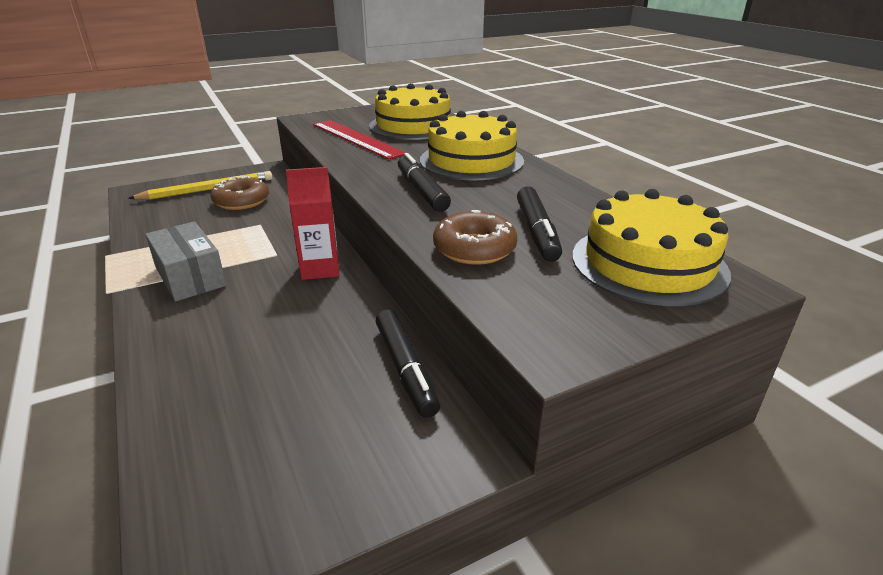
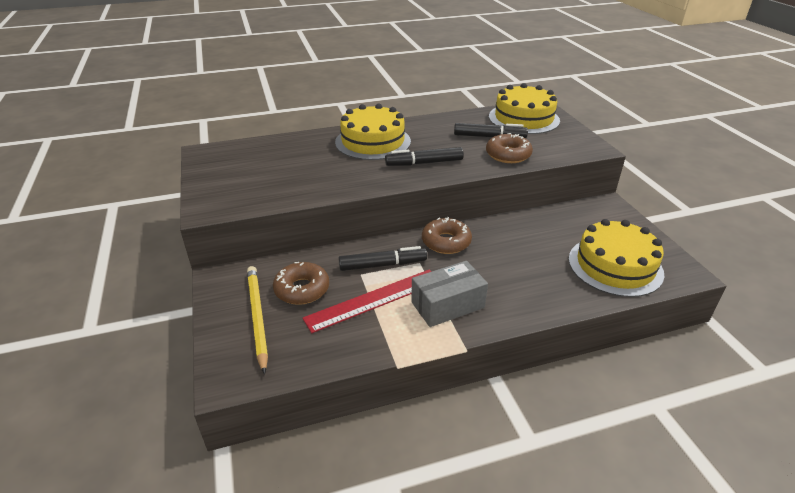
camera: 80 degrees left, 5 degrees up
red carton [286,167,339,280] -> brown donut [422,217,472,254]
red ruler [313,120,406,160] -> red ruler moved to [302,270,431,333]
yellow cake [369,83,451,140] -> yellow cake moved to [568,219,664,297]
black marker [375,309,440,418] -> black marker moved to [339,246,427,271]

